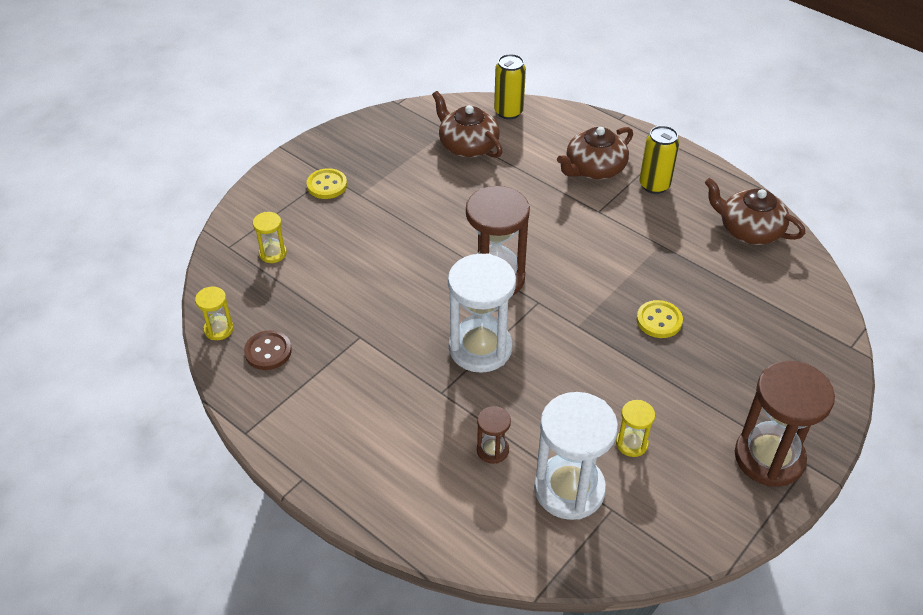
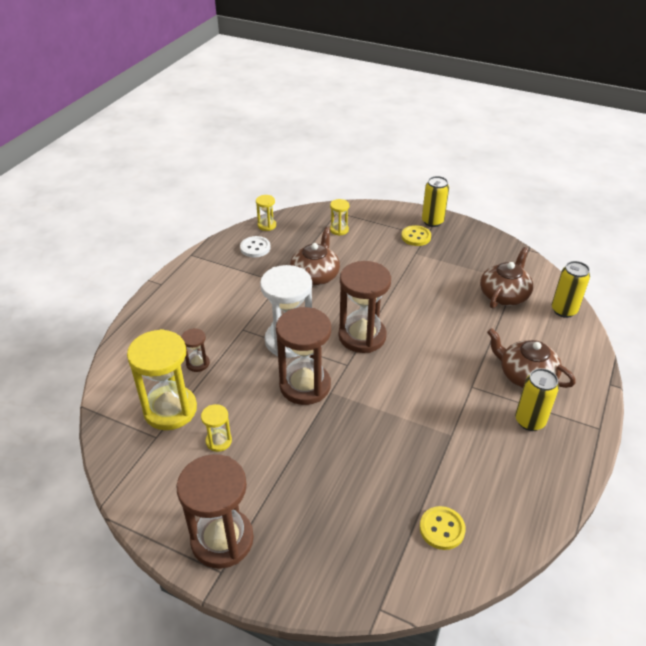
camera: 75 degrees right, 5 degrees down
brown button [244,330,292,370] -> white button [240,236,271,257]
white hourglass [534,392,618,520] -> yellow hourglass [127,329,197,430]
yellow button [636,300,683,338] -> yellow button moved to [420,506,466,550]
brown teapot [705,178,805,245] -> brown teapot moved to [290,227,340,286]
none -> brown hourglass [276,307,331,405]
none -> yellow can [422,176,449,227]

